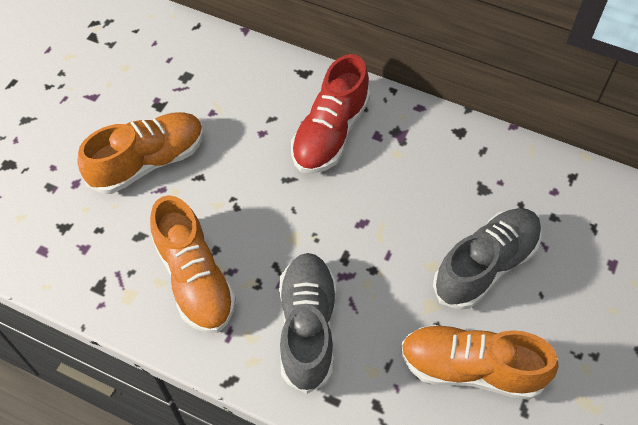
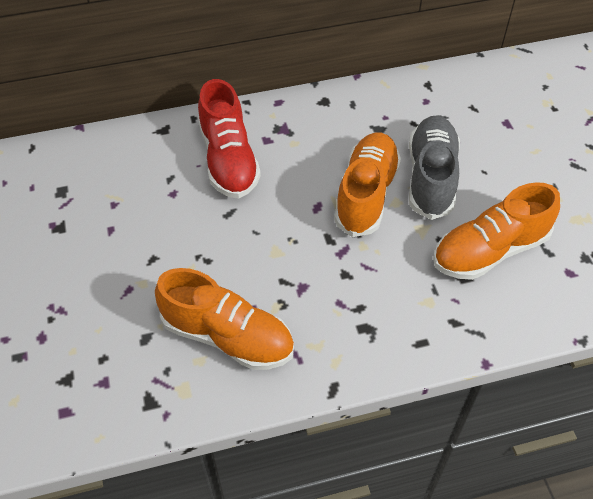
camera: 40 degrees left, 5 degrees down
orange shoe [77,112,204,194] -> orange shoe moved to [334,132,401,237]
grey shoe [279,253,336,394] -> none

